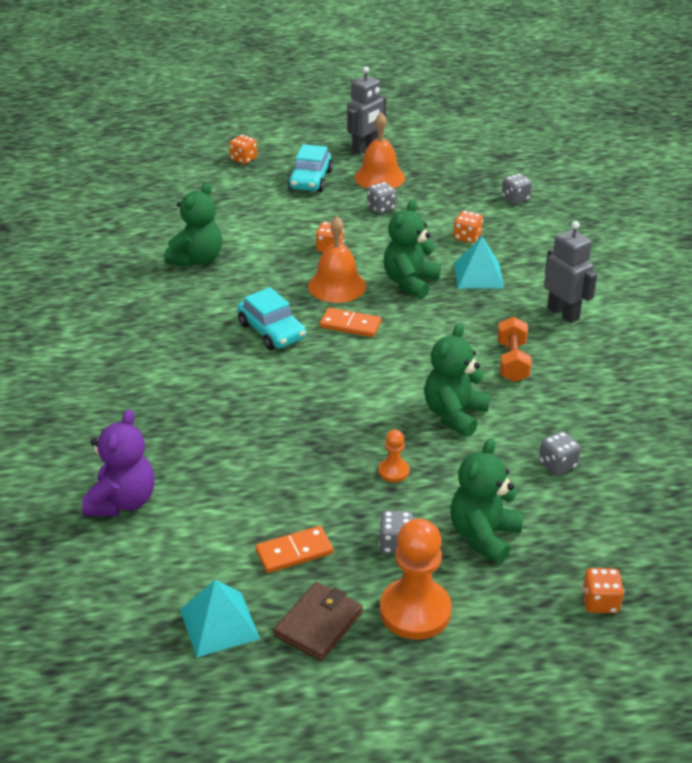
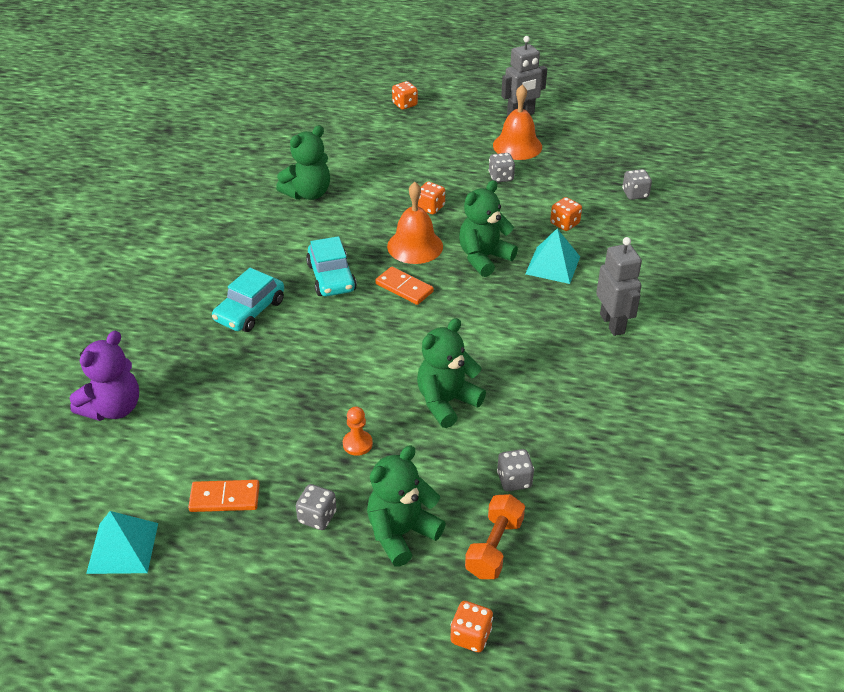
camera: 20 degrees right, 5 degrees up
brown wallet [273,582,363,661] -> none
turquoise car [288,144,333,192] -> turquoise car moved to [212,268,284,332]
orange pawn [380,518,452,640] -> none
orange dumbbell [497,317,532,382] -> orange dumbbell moved to [465,494,525,579]

